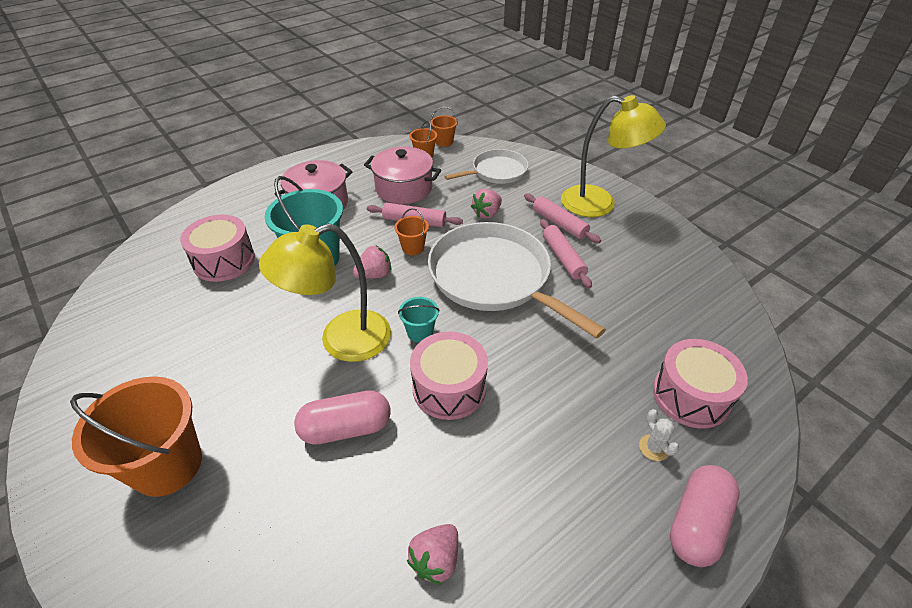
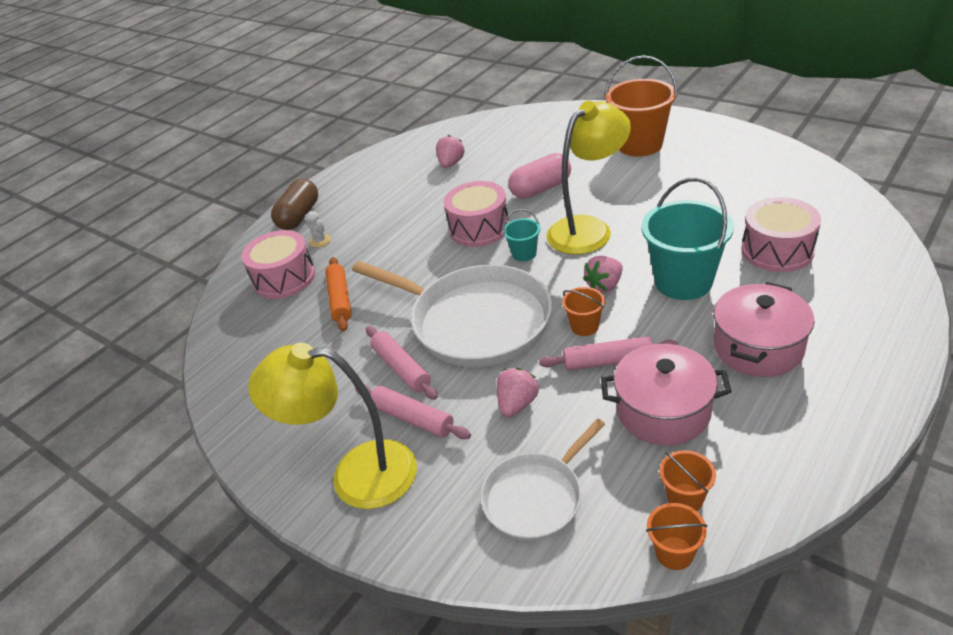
camera: 170 degrees right, 5 degrees down
pink capsule [670,465,740,567] -> brown capsule [271,179,318,230]
none -> orange rolling pin [325,257,351,332]

